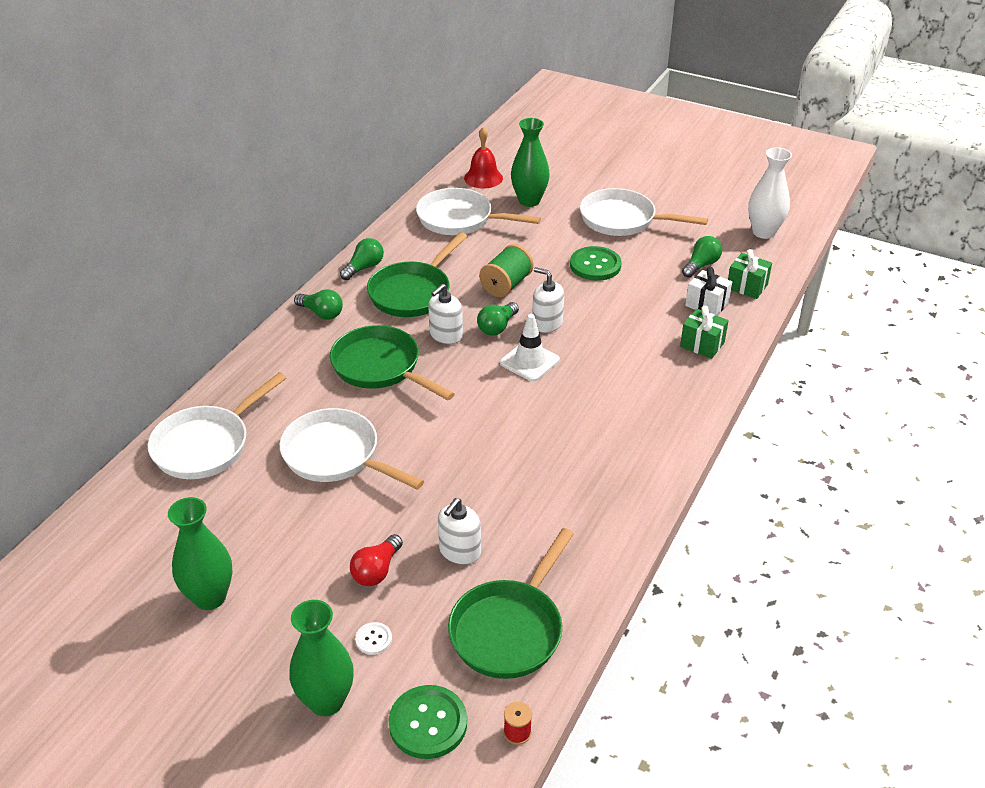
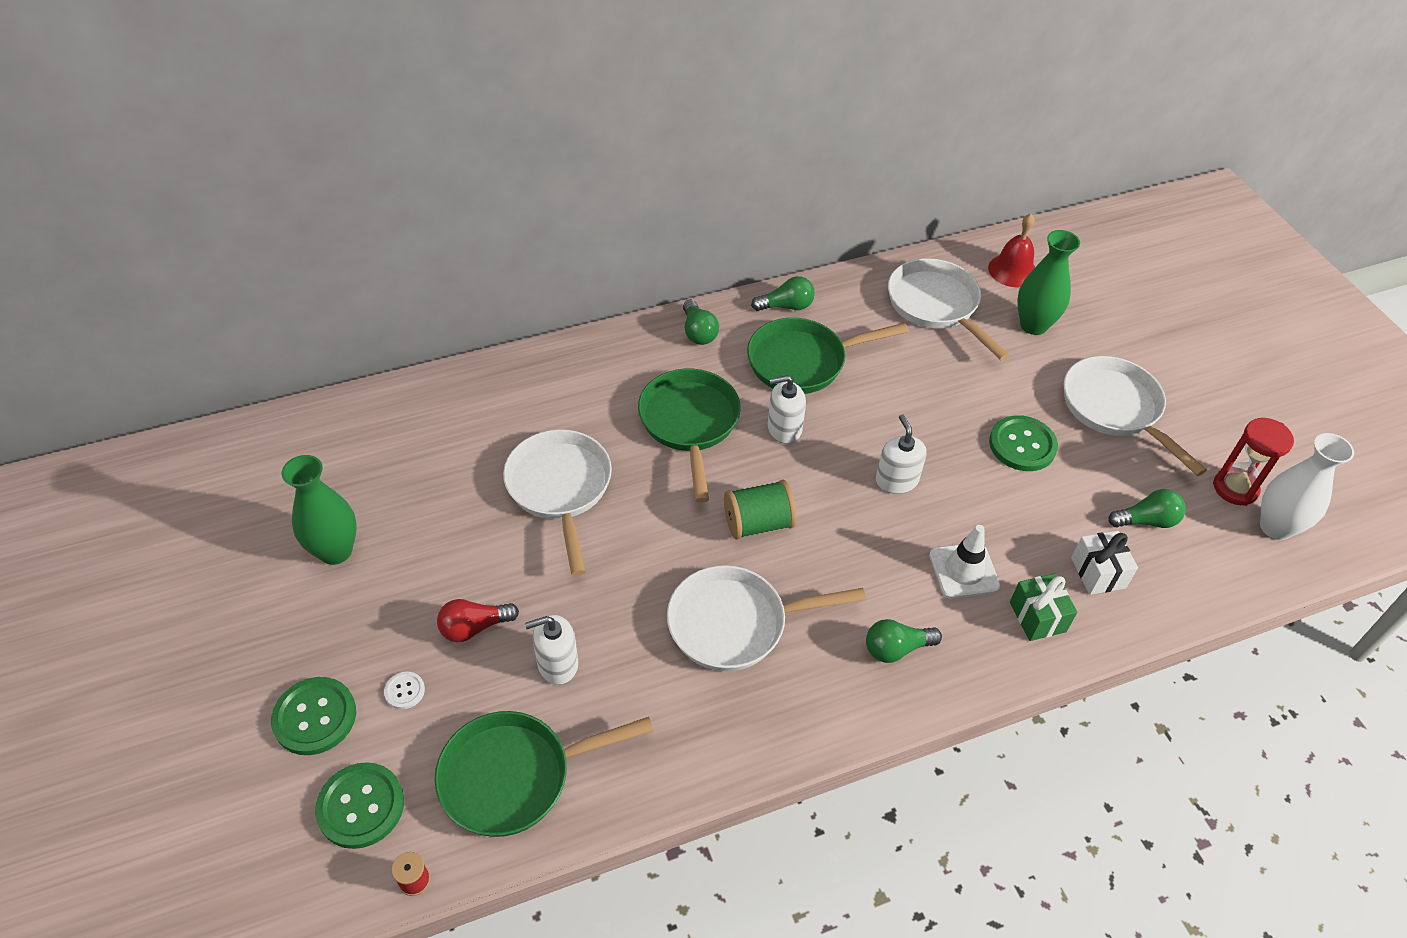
camera: 40 degrees right, 10 degrees up
white pan [148,372,286,479] -> white pan moved to [667,565,866,671]
green vase [289,600,354,716] -> green button [271,677,356,755]
green light bulb [477,302,519,335] -> green light bulb moved to [866,619,942,663]
green spool [479,244,534,297] -> green spool moved to [724,480,797,540]
white traffic cone [500,314,560,381] -> white traffic cone moved to [929,525,1000,599]
green gift [728,249,772,299] -> none
none -> red hourglass [1213,418,1294,506]

